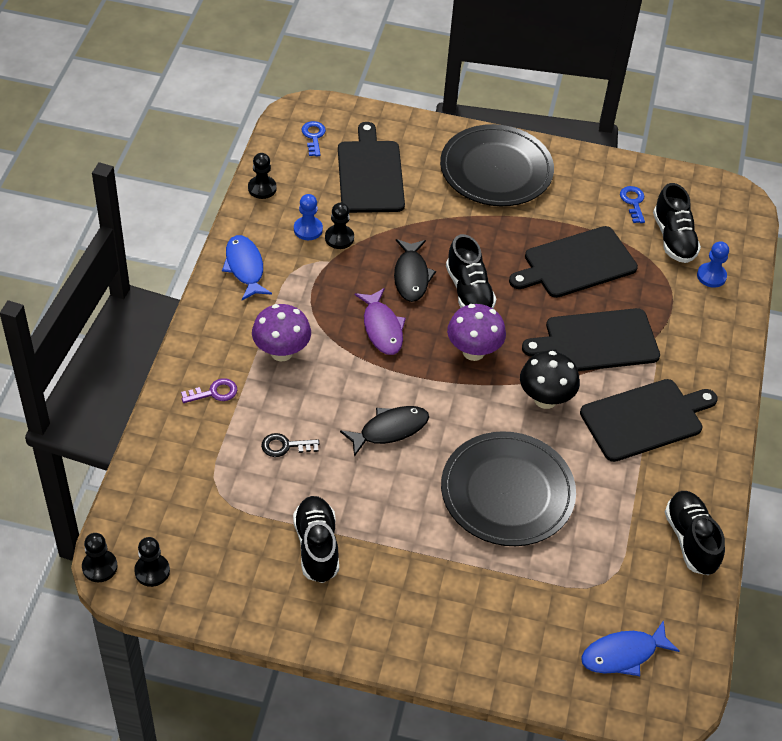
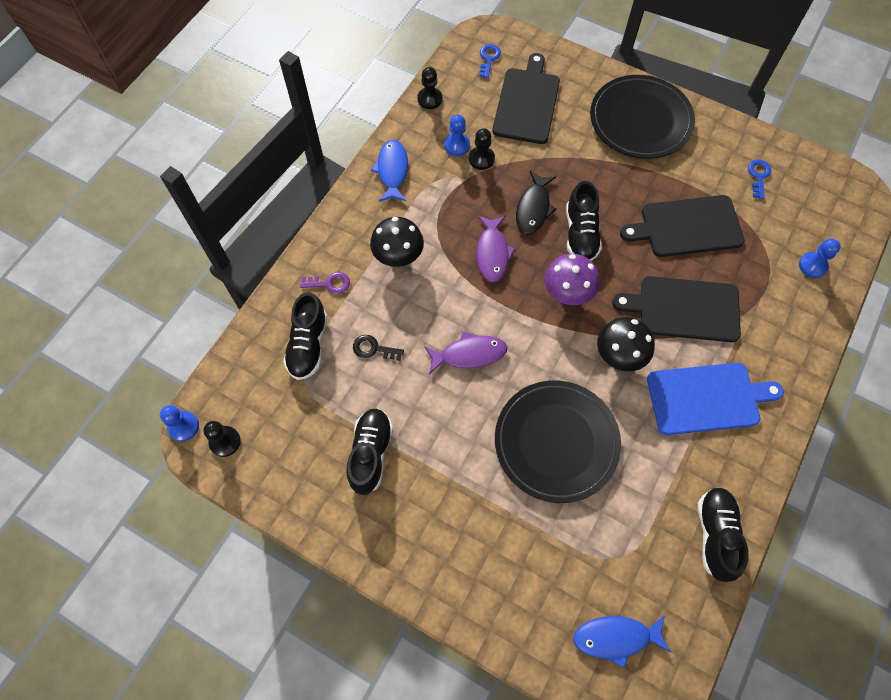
camera: 20 degrees right, 15 degrees up
black pawn [82,533,117,582] -> blue pawn [160,405,199,442]
purple mushroom [252,304,311,361] -> black mushroom [370,217,424,267]
black fish [340,406,429,457] -> purple fish [424,331,507,374]
black cutting board [580,379,718,462] -> blue cutting board [647,363,784,435]
black shoe [653,183,701,263] -> black shoe moved to [283,292,328,380]

